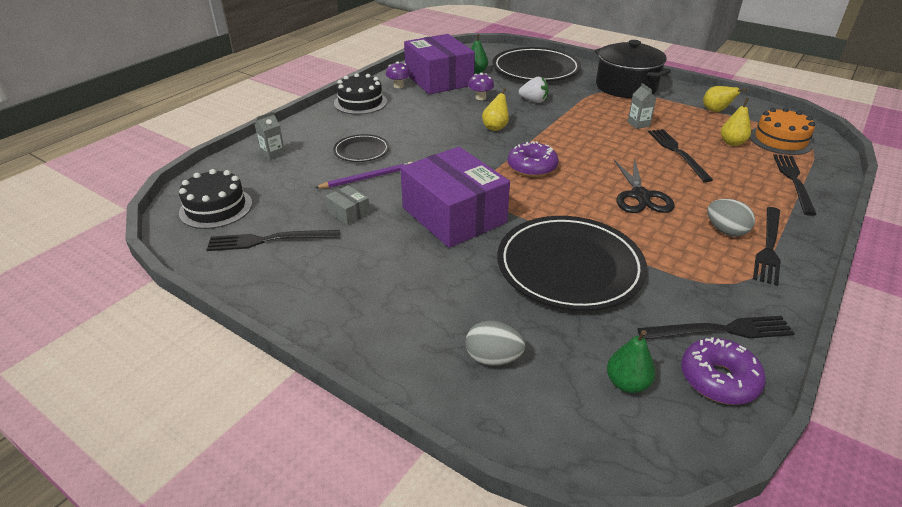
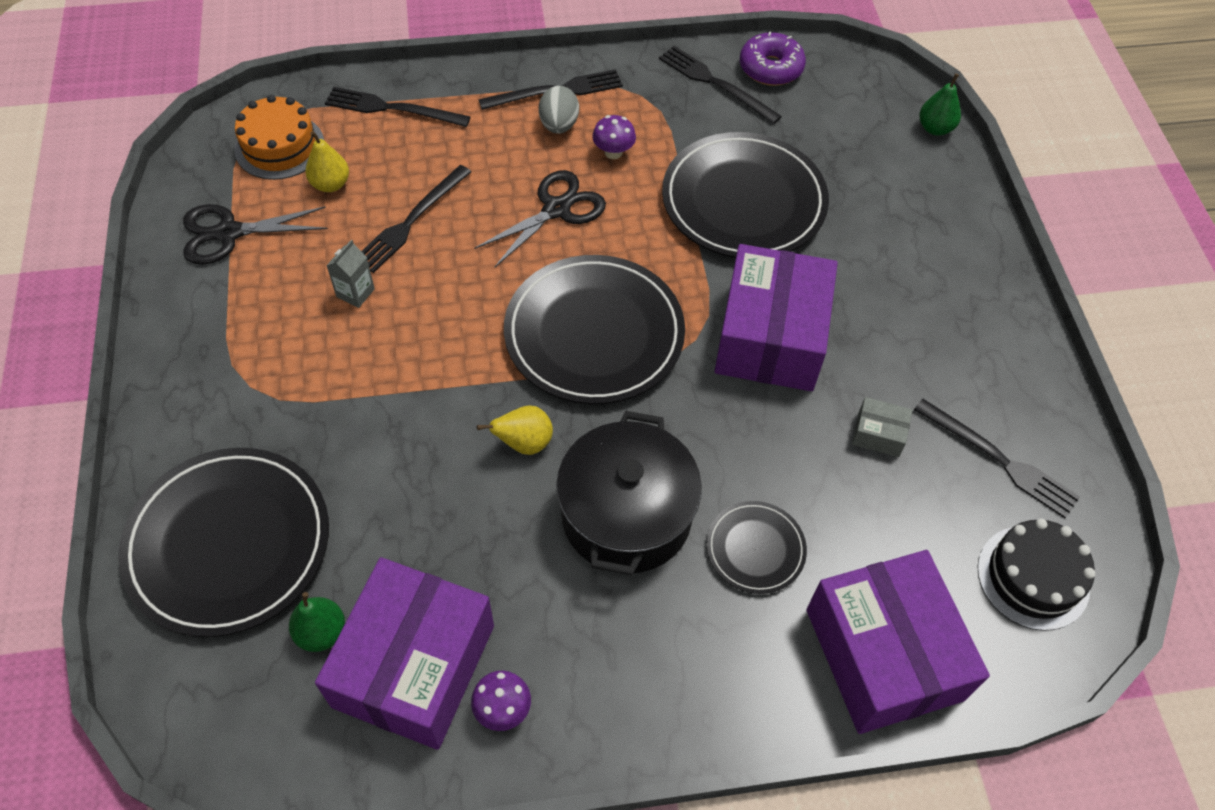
camera: 135 degrees left, 20 degrees up
grey carton [255,112,285,160] -> purple box [806,550,990,734]
purple pencil [315,162,413,189] -> none
grey box [325,185,370,225] -> grey box turned 75 degrees counterclockwise [852,397,912,457]
black cake [334,73,387,114] -> none
grey egg [466,320,525,366] -> none
purple mushroom [468,73,494,100] -> purple mushroom moved to [592,115,636,159]
purple donut [508,141,559,177] -> black plate [504,255,685,404]
white strawberry [519,77,548,103] -> none
black pot [595,40,671,98] -> black pot moved to [556,411,702,575]
green pear [607,330,655,393] -> green pear moved to [919,73,961,136]
yellow pear [703,86,747,112] -> black scissors [183,204,328,265]
black fork [773,154,817,216] -> black fork turned 45 degrees clockwise [325,87,471,127]

